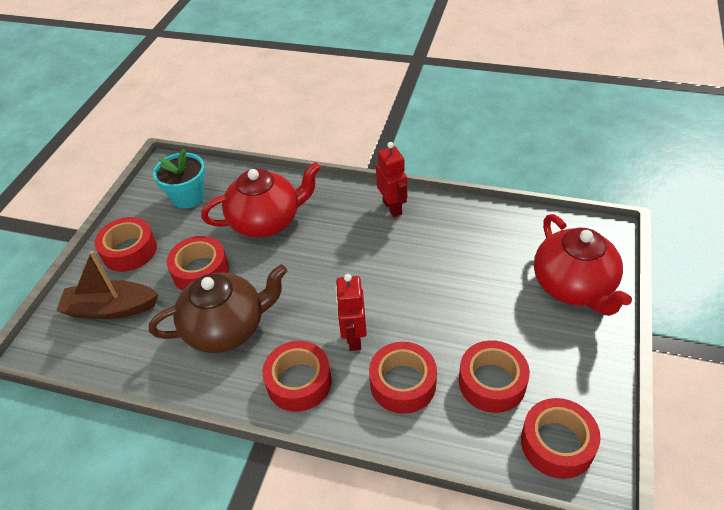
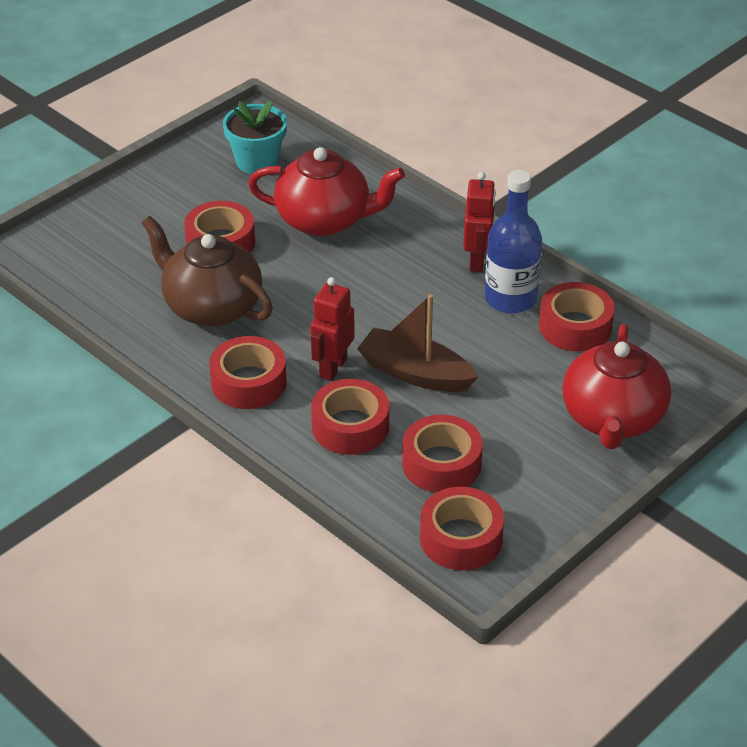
camera: 25 degrees right, 5 degrees down
brown boat [56,251,158,319] -> brown boat moved to [357,294,478,392]
red tape [95,217,157,272] -> red tape moved to [539,282,615,352]
brown teapot [149,264,287,353] -> brown teapot turned 150 degrees counterclockwise [142,216,273,327]
none -> blue bottle [485,170,542,314]

